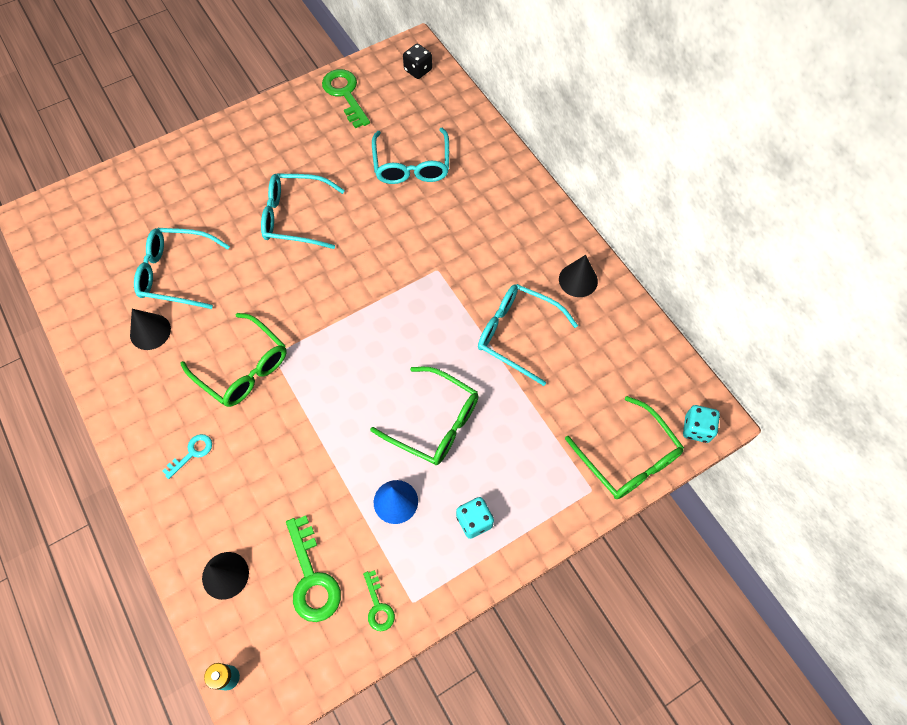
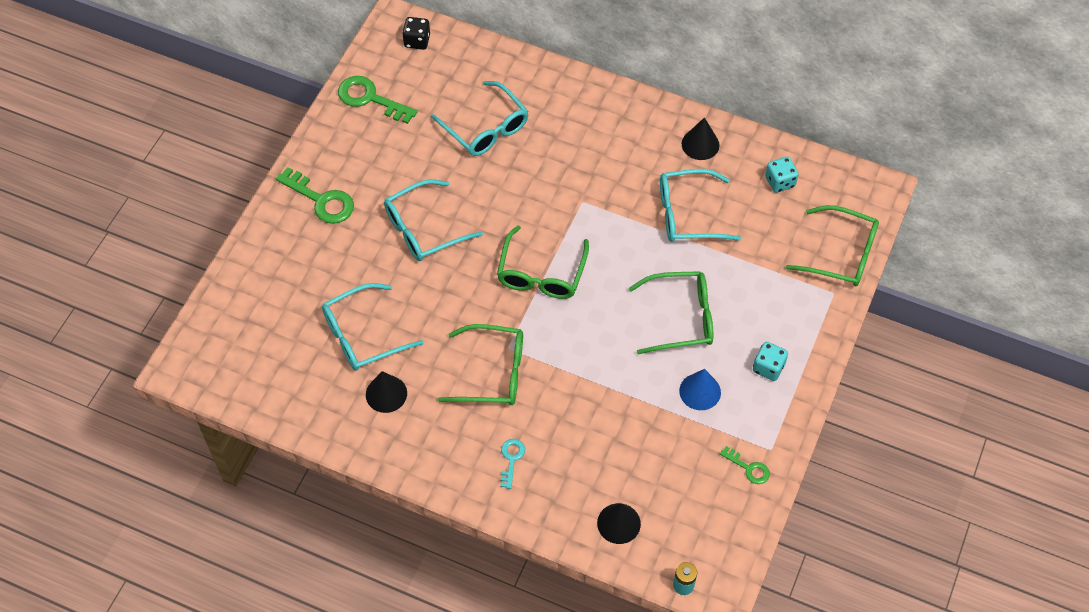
camera: 35 degrees left, 5 degrees down
green key [286,515,341,622] -> green key moved to [276,167,354,224]
turquoise dice [683,405,720,443] -> turquoise dice moved to [765,157,799,193]
none -> green glasses [497,225,589,299]

